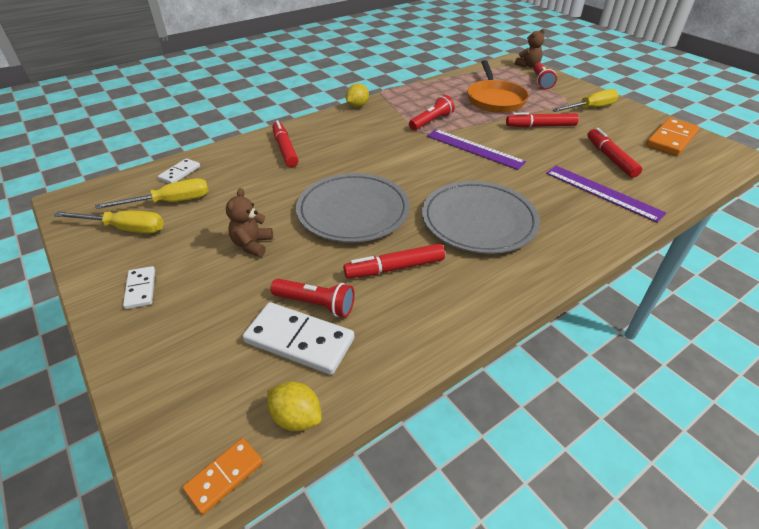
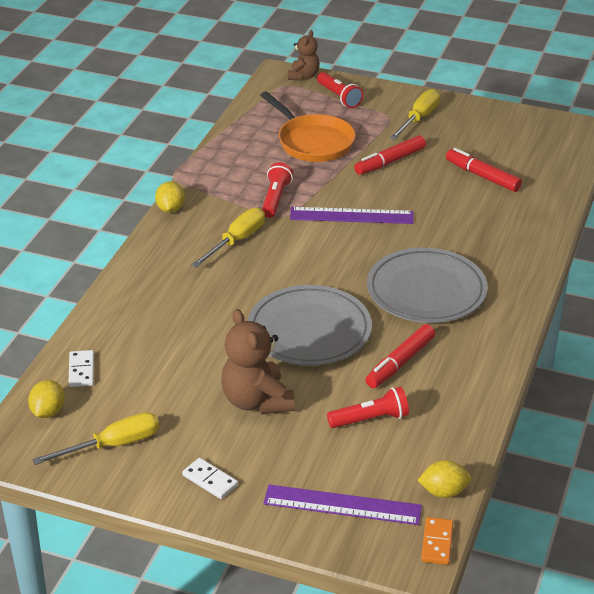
camera: 35 degrees left, 5 degrees down
yellow screwdriver [95,178,209,209] -> yellow screwdriver moved to [191,208,265,268]
brown teddy bear [226,188,273,257] -> brown teddy bear [221,309,295,414], size x1.64
white domino [243,302,354,375] -> none
red marker [272,120,299,167] -> none
purple ruler [546,166,666,223] -> purple ruler moved to [263,485,422,525]
orange domino [646,118,700,156] -> none
none -> yellow lemon [28,380,65,418]

